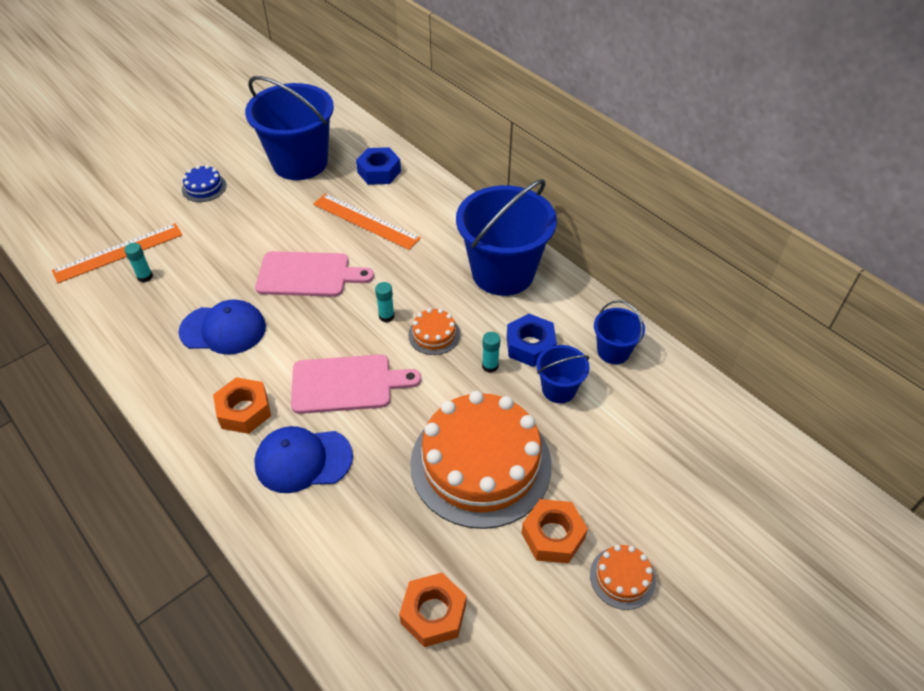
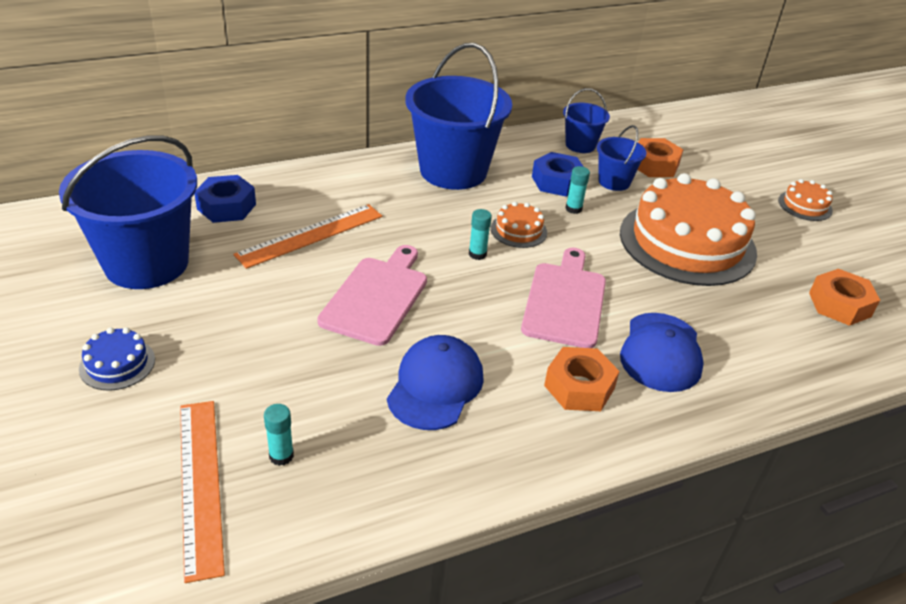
camera: 75 degrees left, 10 degrees down
orange nut [522,499,588,564] -> orange nut moved to [638,138,684,177]

